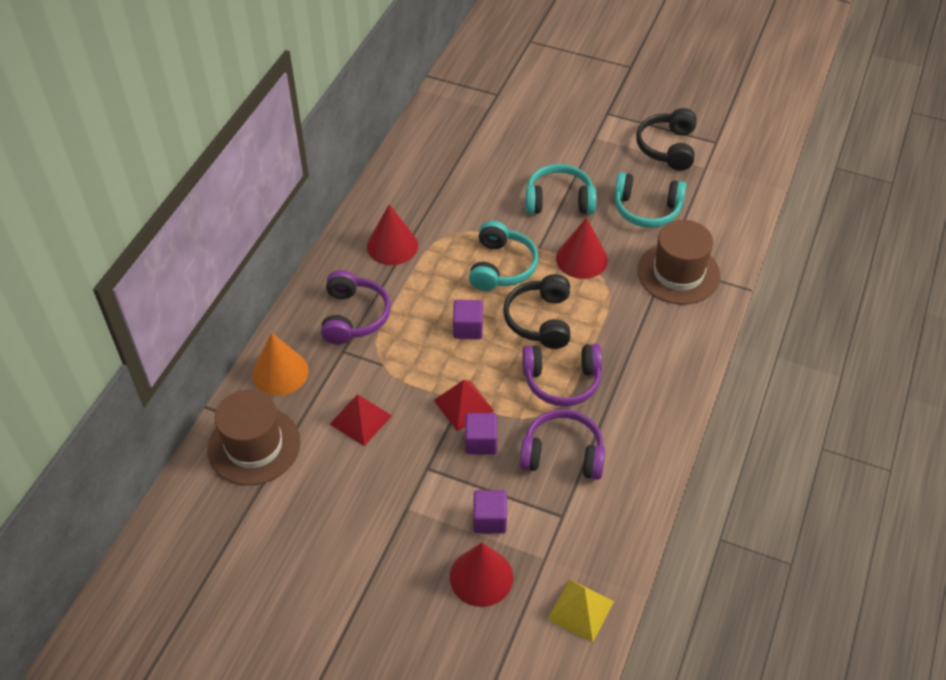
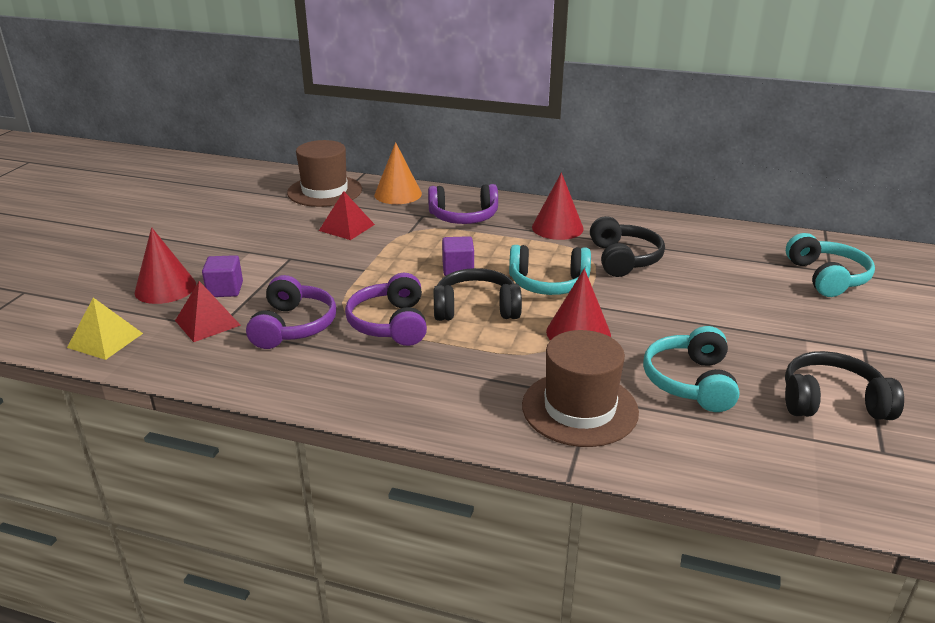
camera: 85 degrees right, 20 degrees down
red pyramid [434,380,494,431] -> red pyramid moved to [175,281,241,342]
purple cube [465,413,497,454] -> none
turquoise headphones [526,164,596,214] -> turquoise headphones moved to [786,233,875,297]
none -> black headphones [590,216,665,277]

